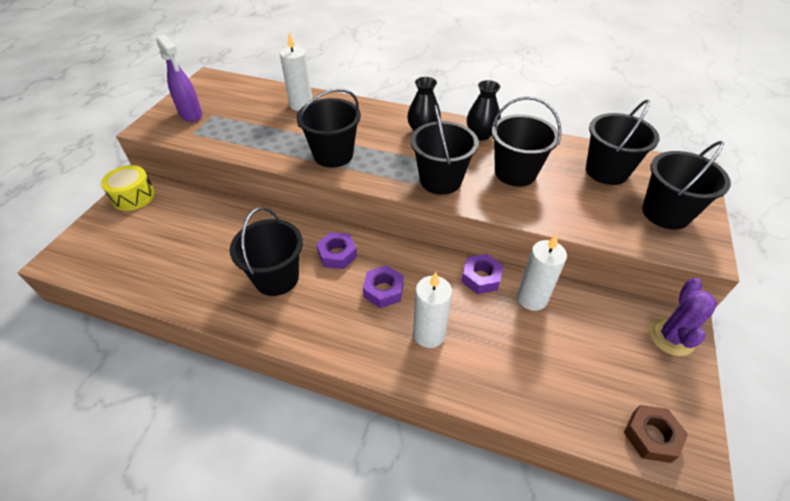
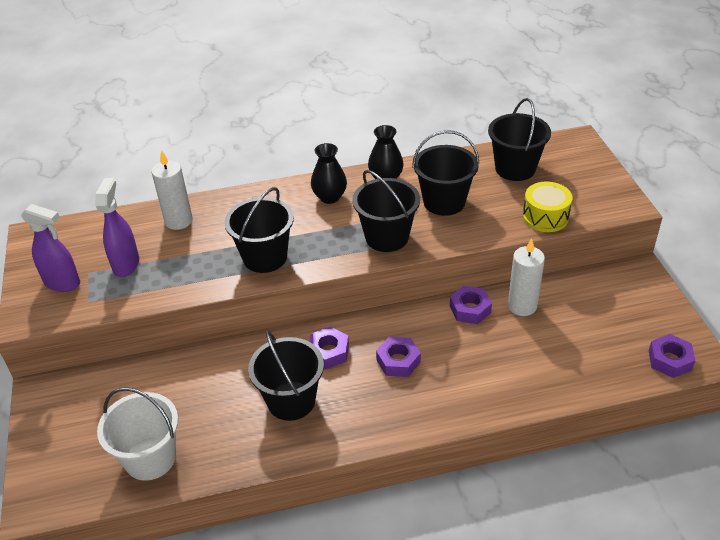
camera: 30 degrees left, 5 degrees down
yellow drum [101,165,155,211] -> yellow drum moved to [523,182,572,232]
white candle [413,272,452,348] -> none
brown nut [624,405,688,463] -> purple nut [649,334,695,378]
black bucket [642,141,731,230] -> none
purple cactus [649,278,717,356] -> none
none -> purple spray bottle [95,178,139,277]
none -> white bucket [97,387,178,481]

